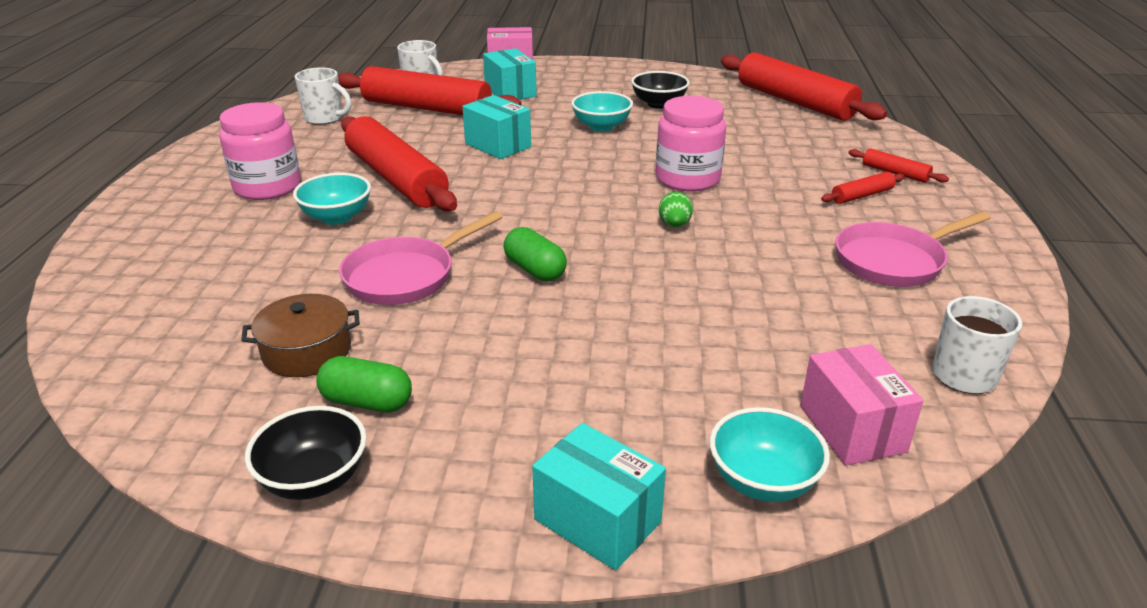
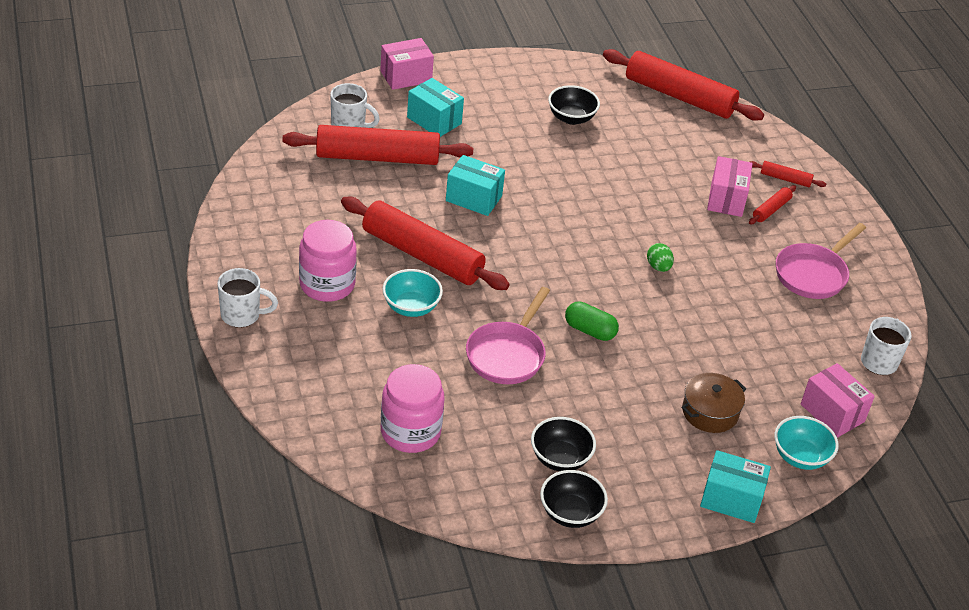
camera: 25 degrees left, 10 degrees up
brown pot [241,294,360,377] -> brown pot moved to [681,373,746,433]
white mug [294,67,351,125] -> white mug moved to [217,268,278,328]
green capsule [316,356,412,413] -> black bowl [531,417,596,471]
turquoise bowl [571,91,633,132] -> none
pink jar [656,96,726,192] -> pink jar moved to [381,364,445,453]
none -> pink box [707,156,752,217]

